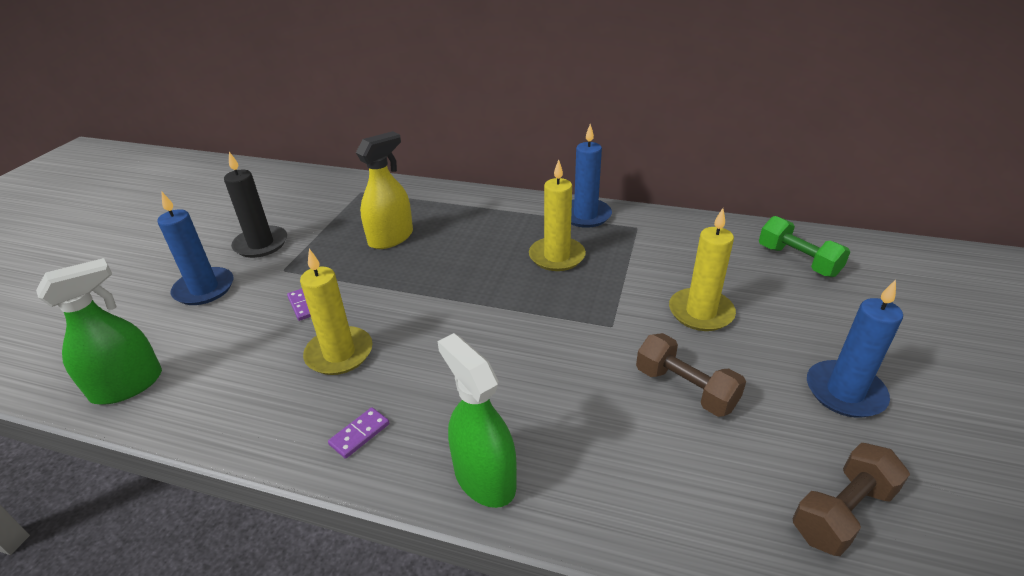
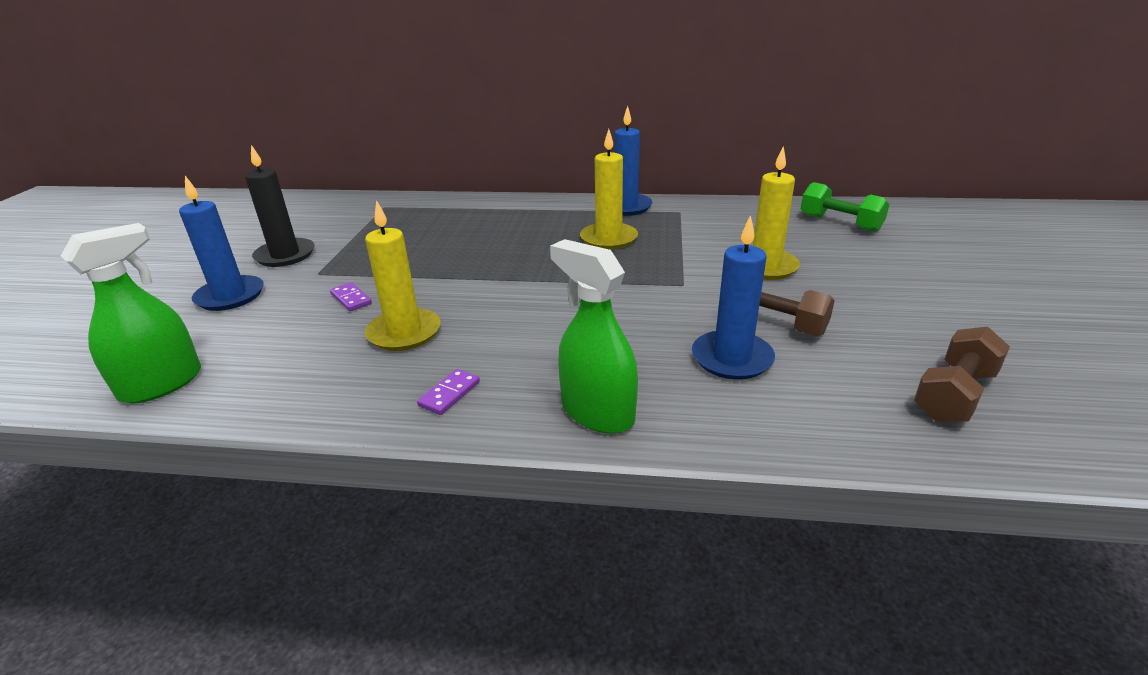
camera: 10 degrees left, 5 degrees down
yellow spray bottle [356,131,413,249] -> none
blue candle [807,280,903,418] -> blue candle moved to [692,215,775,380]

